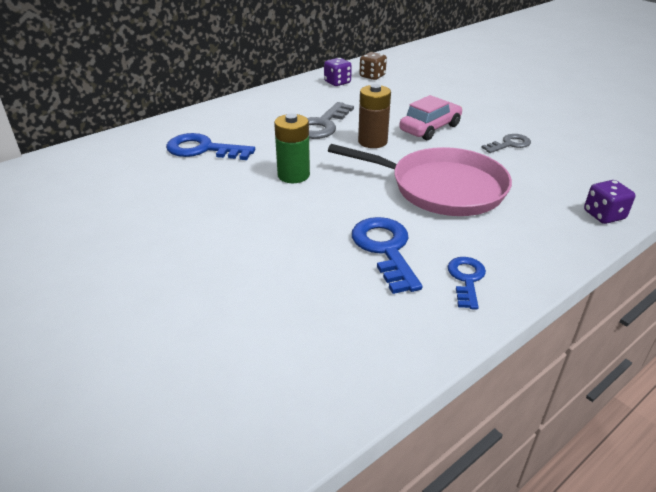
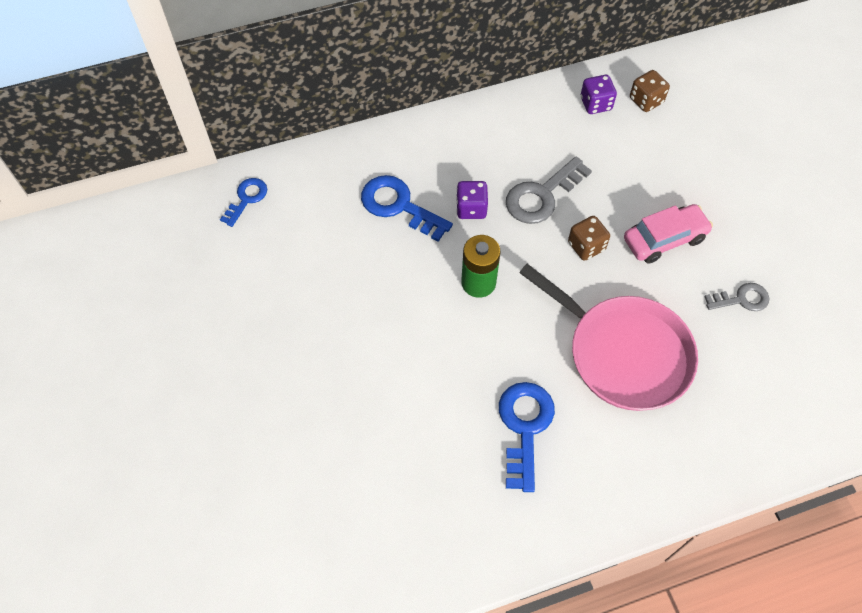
camera: 20 degrees right, 25 degrees up
brown battery [358,84,391,148] -> brown dice [568,216,610,261]
blue key [448,257,486,310] -> blue key moved to [220,178,267,227]
purple dice [584,180,635,224] -> purple dice moved to [456,181,488,219]

